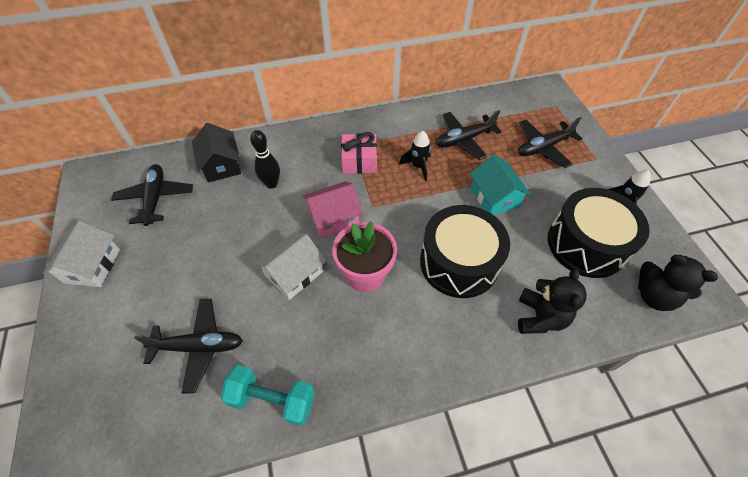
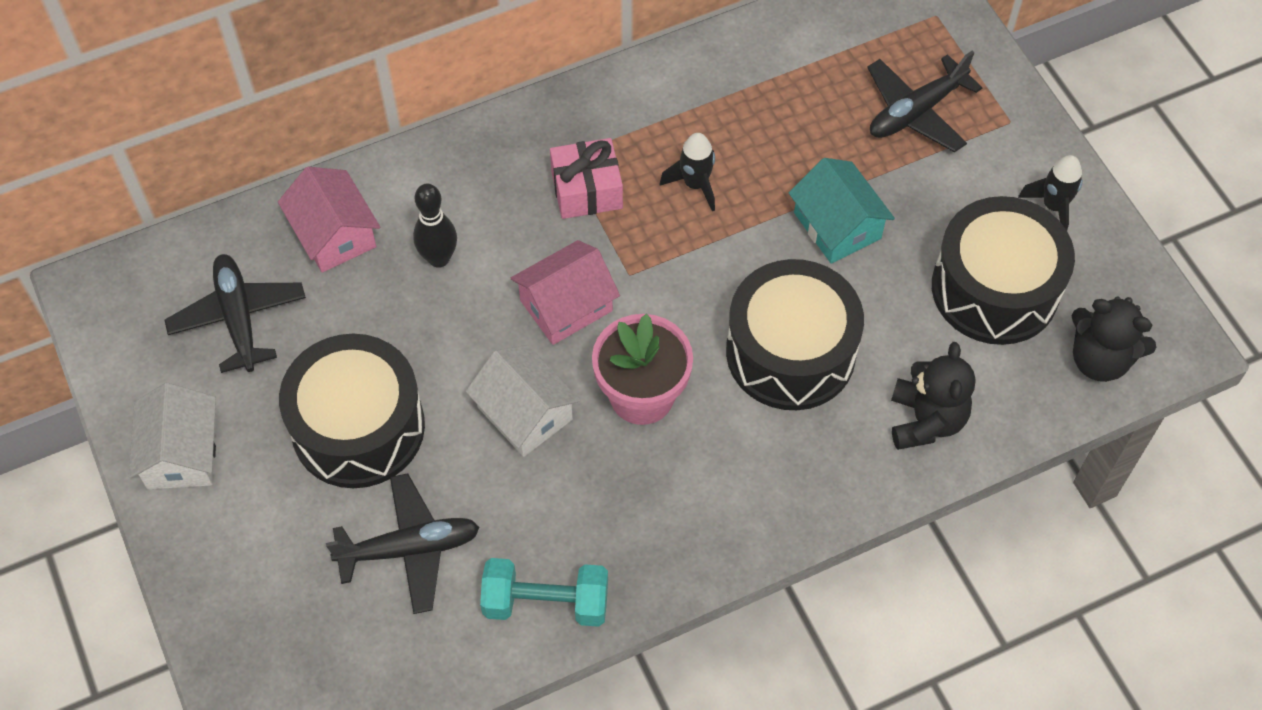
camera: 10 degrees left, 5 degrees up
black house [192,123,241,182] -> pink house [278,167,380,273]
white house [255,232,326,300] -> white house turned 75 degrees counterclockwise [466,345,581,457]
black plane [436,110,502,160] -> none
none -> black drum [279,334,425,488]

